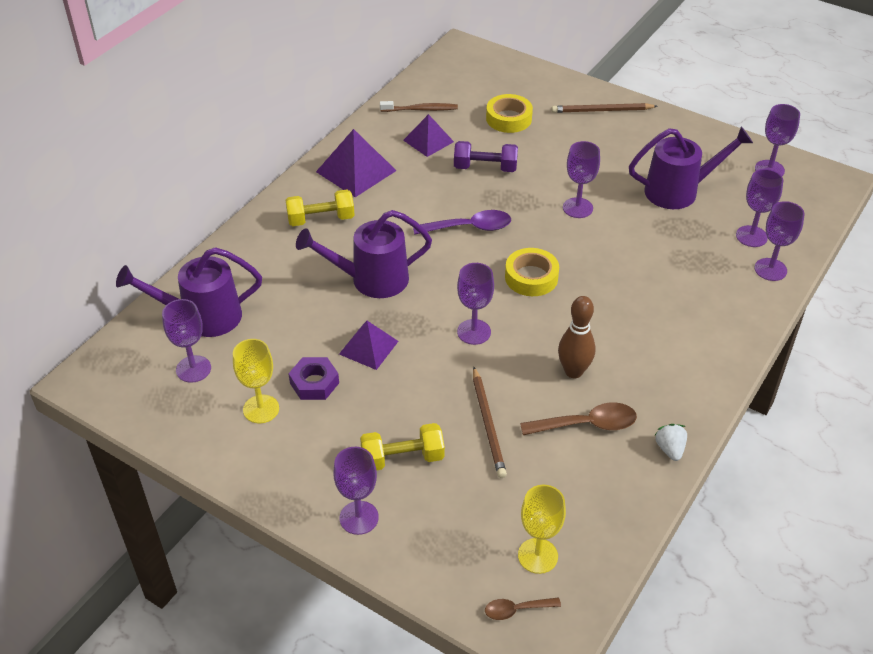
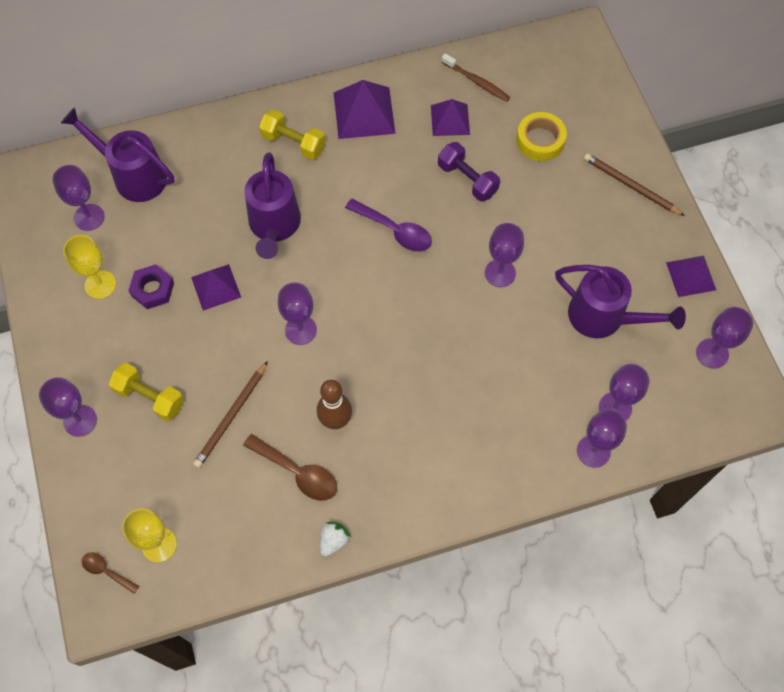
camera: 40 degrees right, 20 degrees up
purple watering can [296,210,432,298] -> purple watering can turned 120 degrees counterclockwise [244,152,301,259]
yellow tape [505,248,559,296] -> none
none -> purple pyramid [666,256,716,297]

